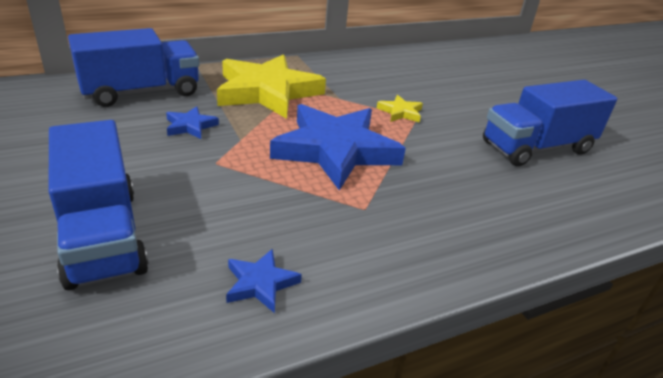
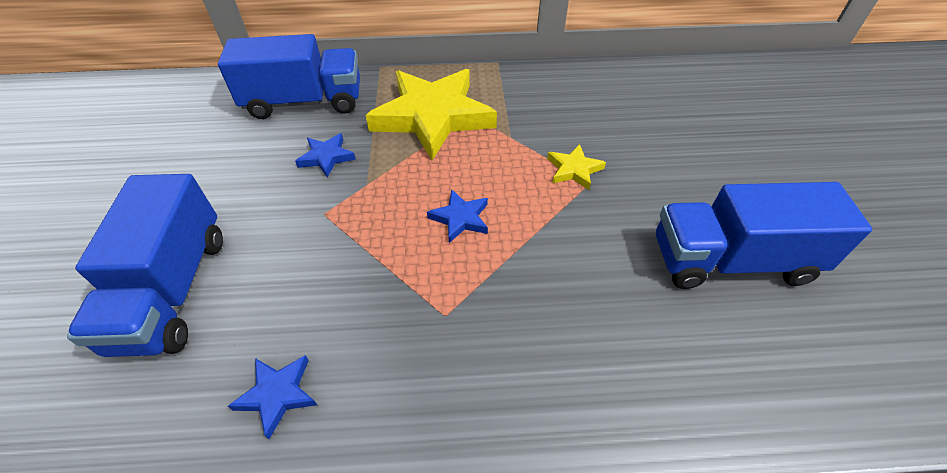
camera: 25 degrees right, 15 degrees up
blue star [270,104,406,190] -> blue star [427,189,488,243], size x0.42

